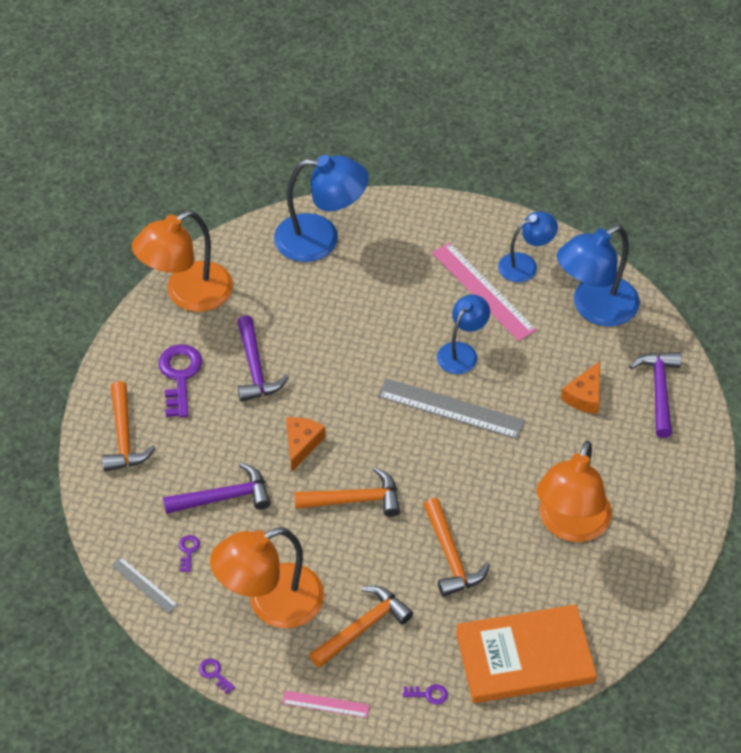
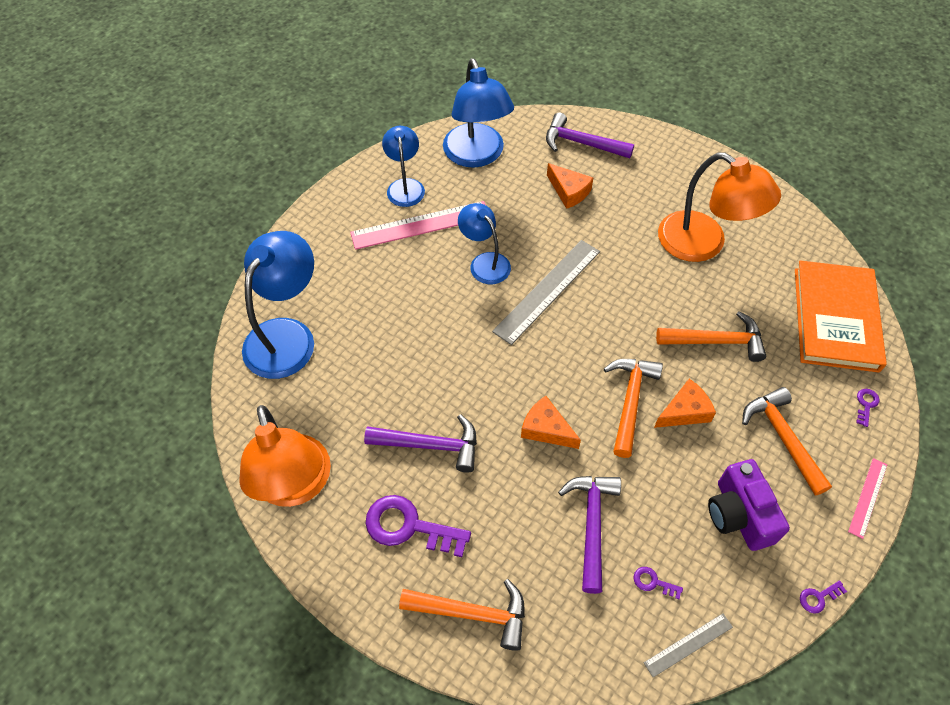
camera: 70 degrees left, 5 degrees up
orange lamp [210,527,324,628] -> purple camera [708,459,790,551]
none -> orange cheese [654,379,716,428]

